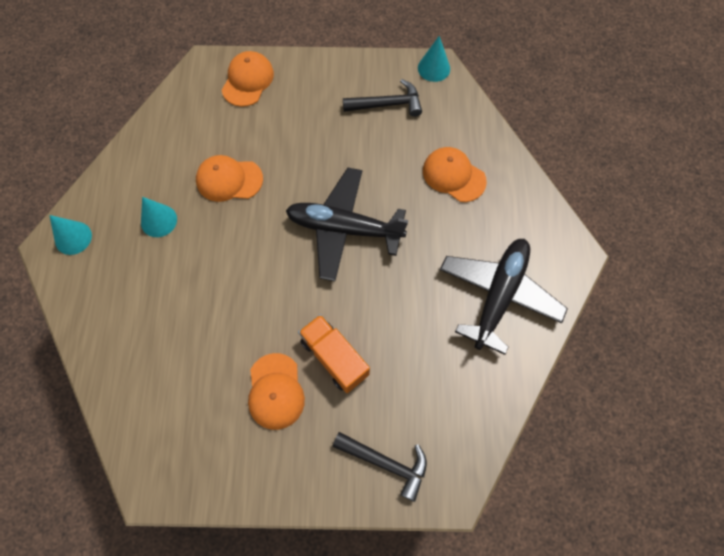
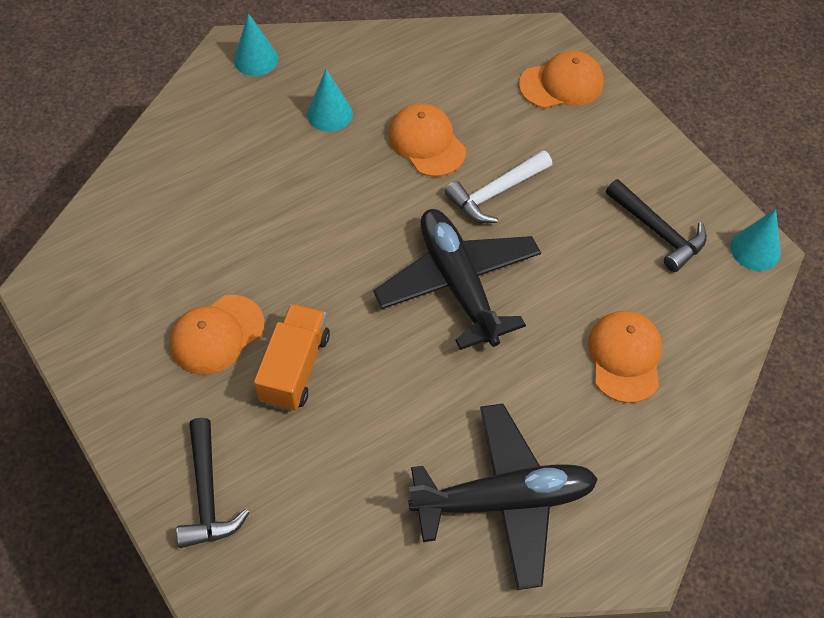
camera: 55 degrees right, 10 degrees down
none -> white hammer [445,150,552,223]

